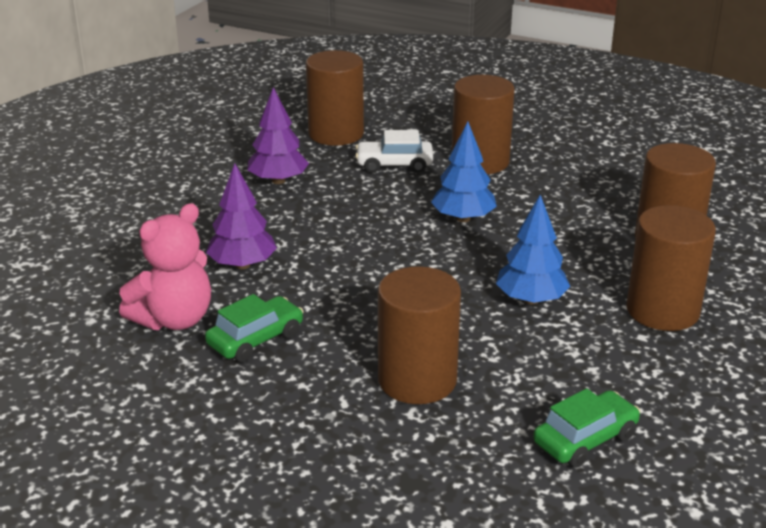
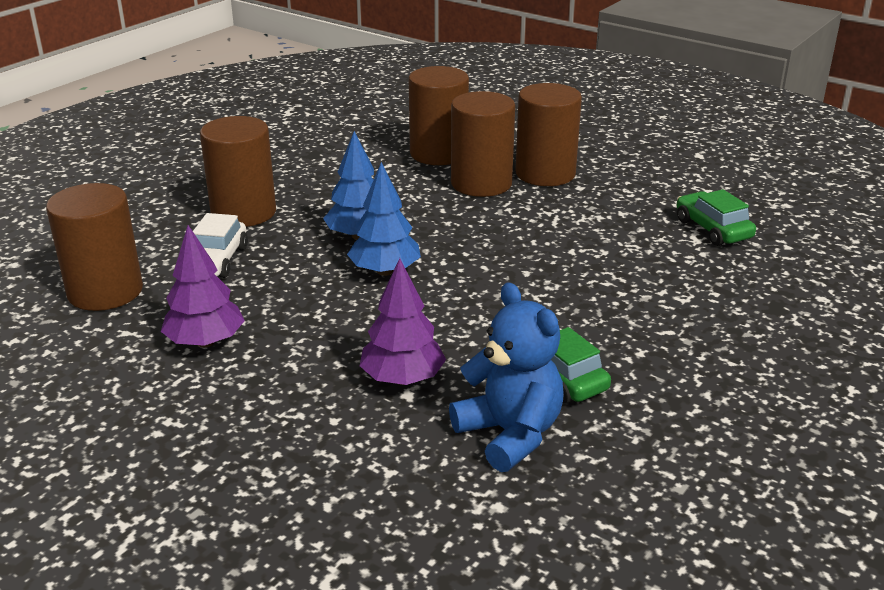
camera: 80 degrees left, 0 degrees up
pink teddy bear [119,203,211,330] -> blue teddy bear [449,282,564,472]
brown cylinder [378,266,461,404] -> brown cylinder moved to [451,91,515,197]
blue tree [496,195,570,305] -> blue tree moved to [347,162,421,276]

